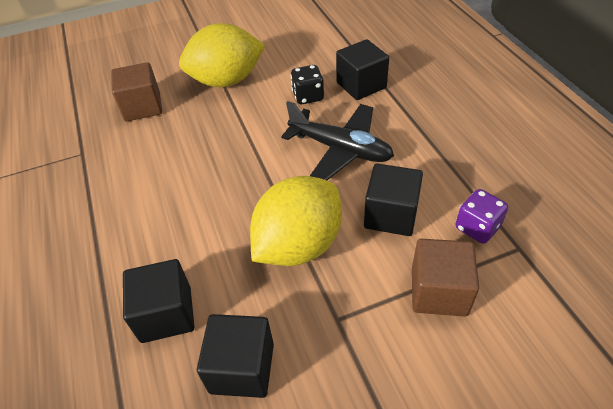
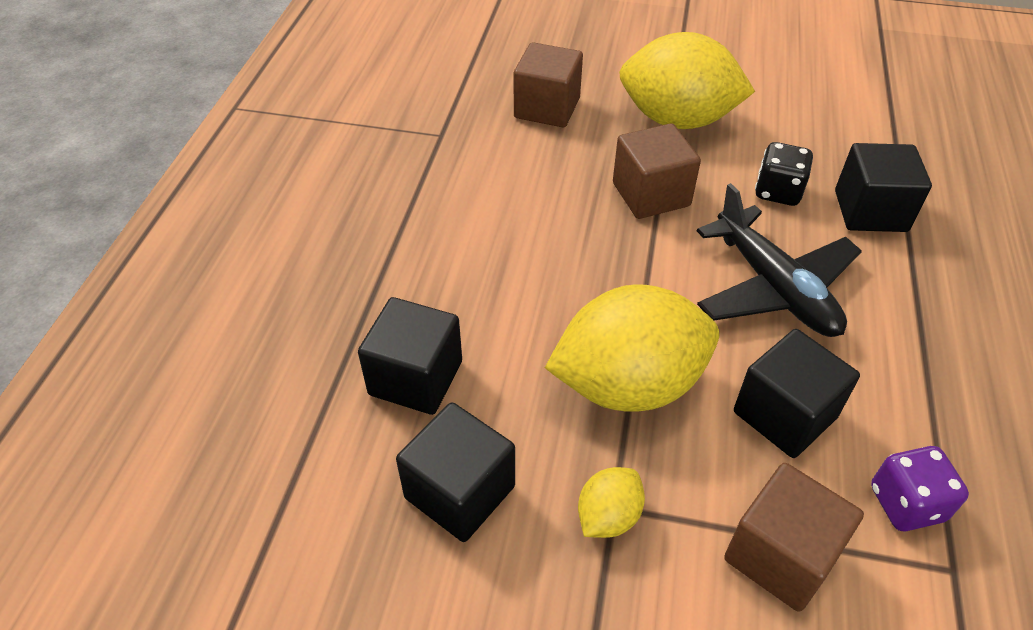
camera: 30 degrees right, 0 degrees up
none -> yellow lemon [578,467,645,538]
none -> brown cube [613,123,701,219]

